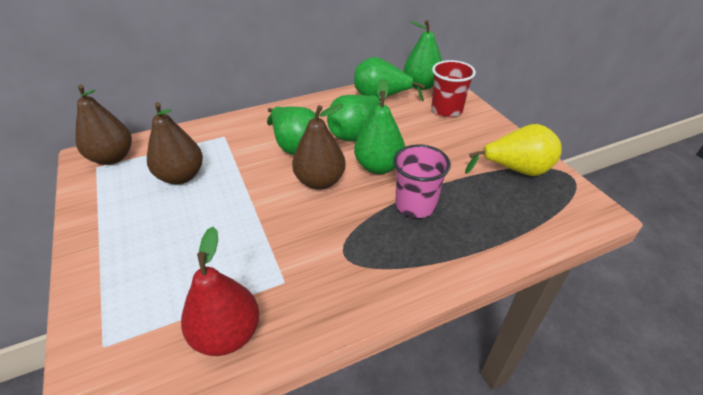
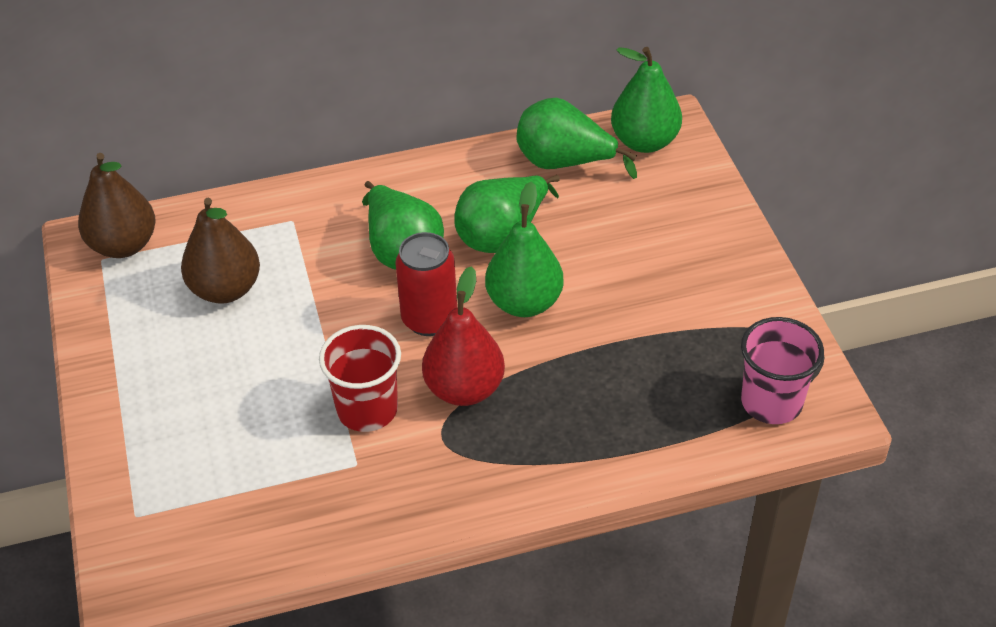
camera: 10 degrees right, 5 degrees up
red pear [181,227,259,356] -> red pear moved to [422,266,505,406]
brown pear [292,104,346,189] -> red can [395,232,457,336]
pink cup [393,144,451,218] -> pink cup moved to [741,317,824,424]
red cup [431,60,476,117] -> red cup moved to [319,325,401,432]
yellow pear [465,124,562,176] -> none

